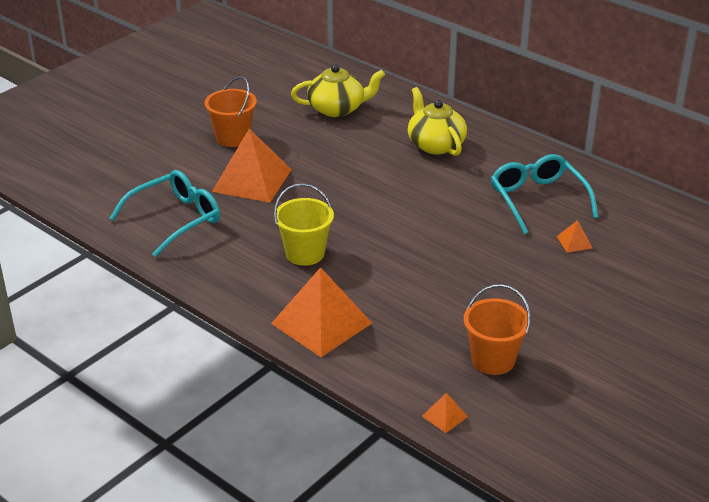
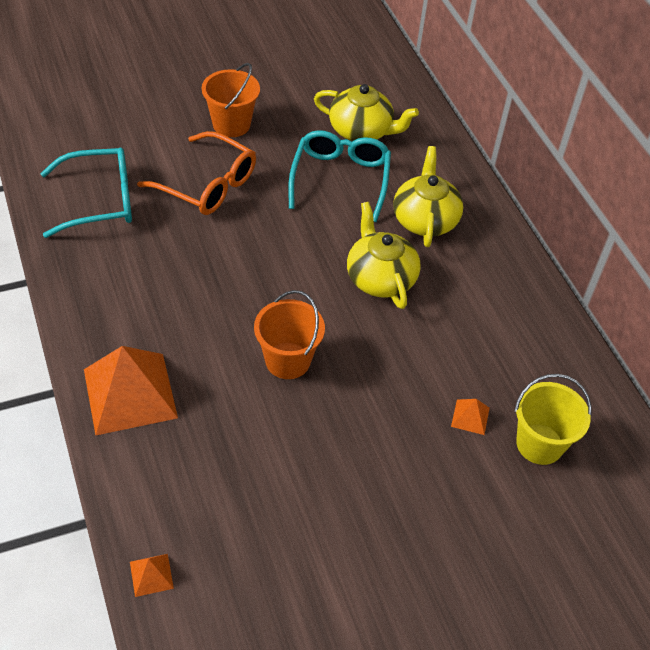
camera: 25 degrees right, 15 degrees up
orange pyramid [212,129,292,203] -> orange glasses [137,131,256,215]
yellow bucket [274,183,334,266] -> yellow bucket moved to [514,374,592,465]
orange bucket [464,284,531,375] -> orange bucket moved to [254,290,325,379]
turquoise glasses [491,154,599,234] -> turquoise glasses moved to [288,130,391,222]
none -> yellow teapot [347,202,421,309]

